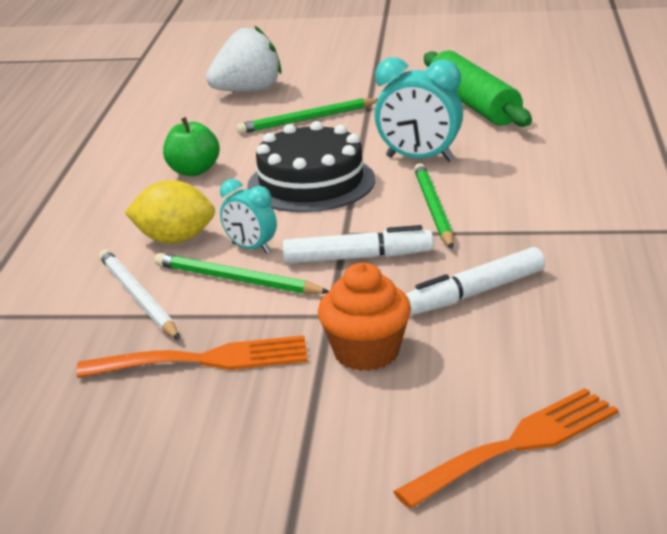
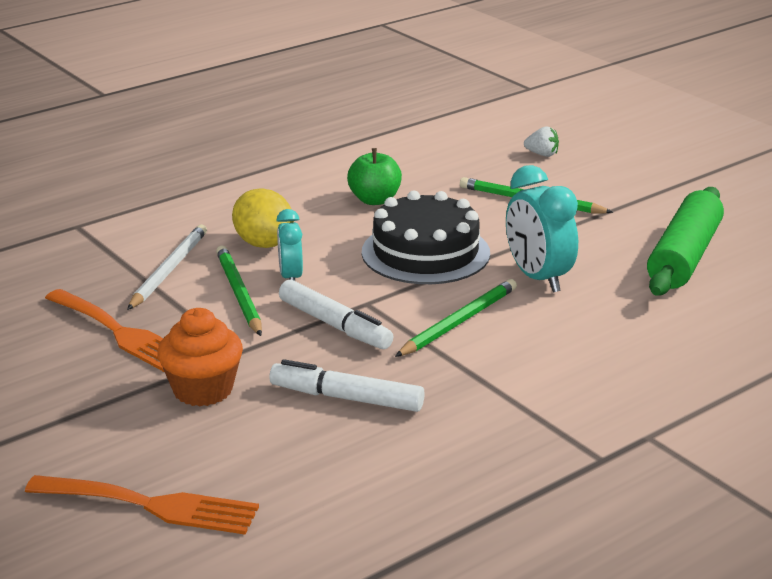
camera: 45 degrees right, 0 degrees up
white strawberry [206,26,282,92] -> white strawberry [524,126,559,157], size x0.45

